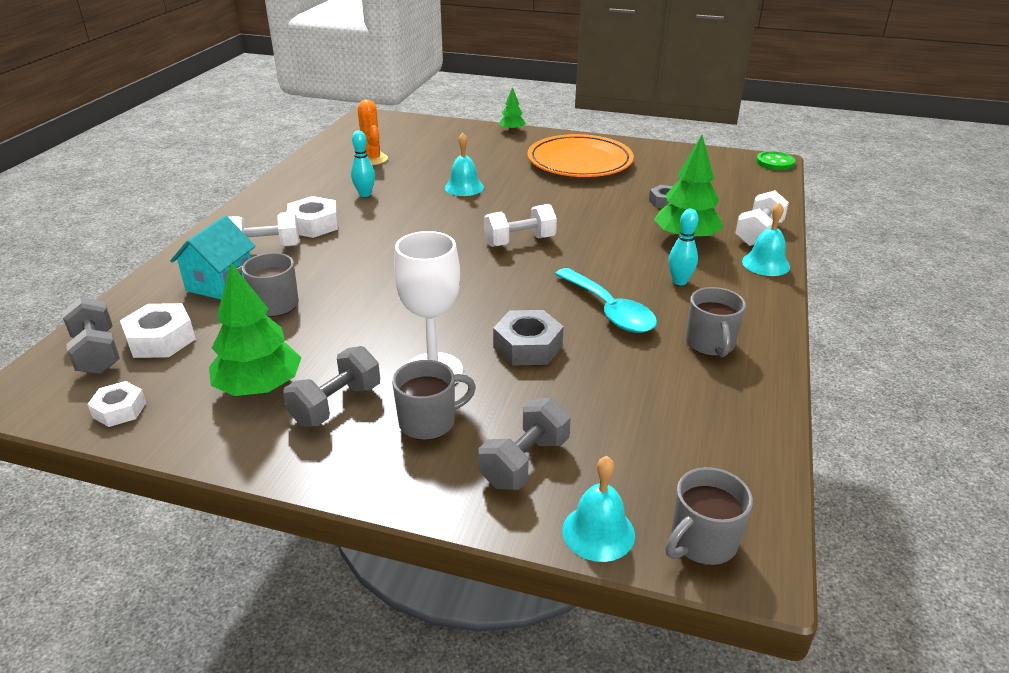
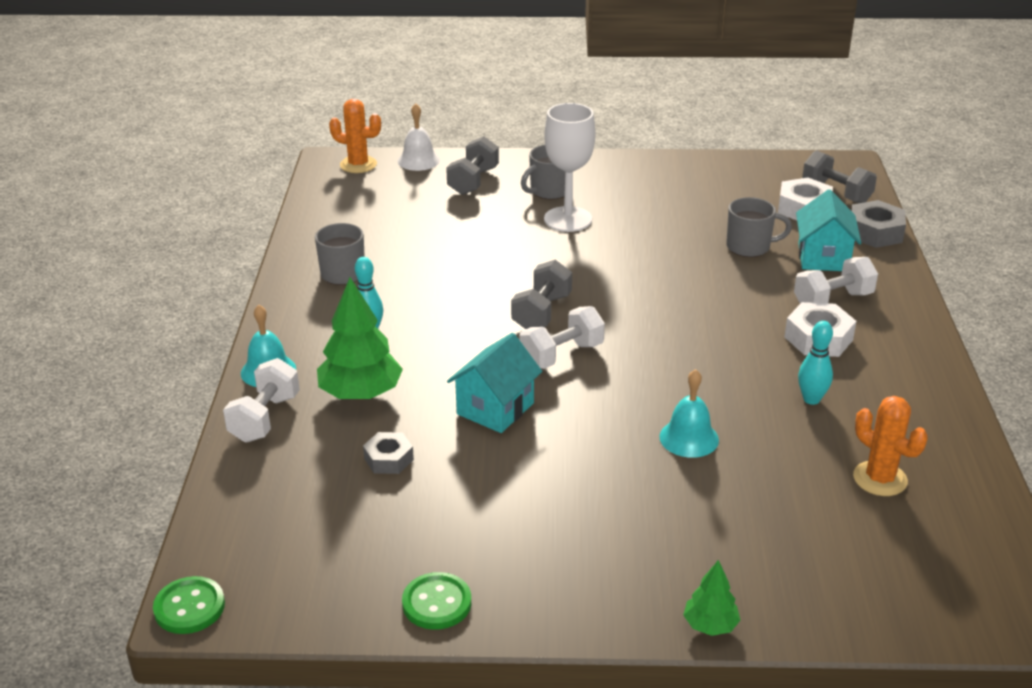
camera: 165 degrees right, 0 degrees up
white nut [87,381,146,427] -> none
green tree [209,263,301,396] -> none
grey dumbbell [283,346,380,427] -> grey dumbbell moved to [511,260,572,329]
grey nut [493,310,564,366] -> grey nut moved to [851,200,906,248]
orange plate [528,134,634,177] -> none
turquoise spoon [555,268,657,333] -> none
turquoise bell [562,456,635,562] -> white bell [397,103,440,171]
grey mug [665,467,753,565] -> orange cactus [329,99,381,173]
none -> green button [402,572,471,630]
none -> turquoise house [447,333,542,433]

